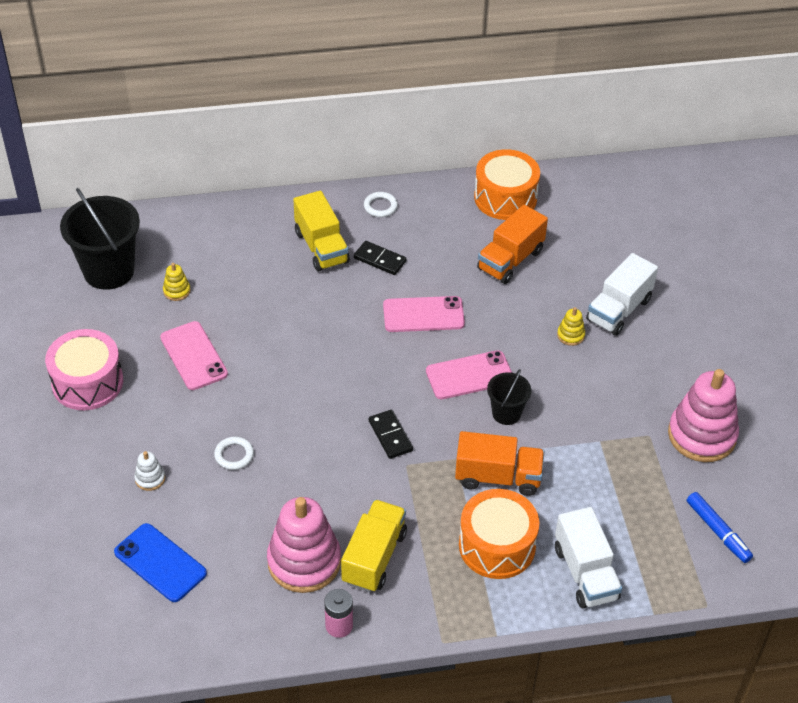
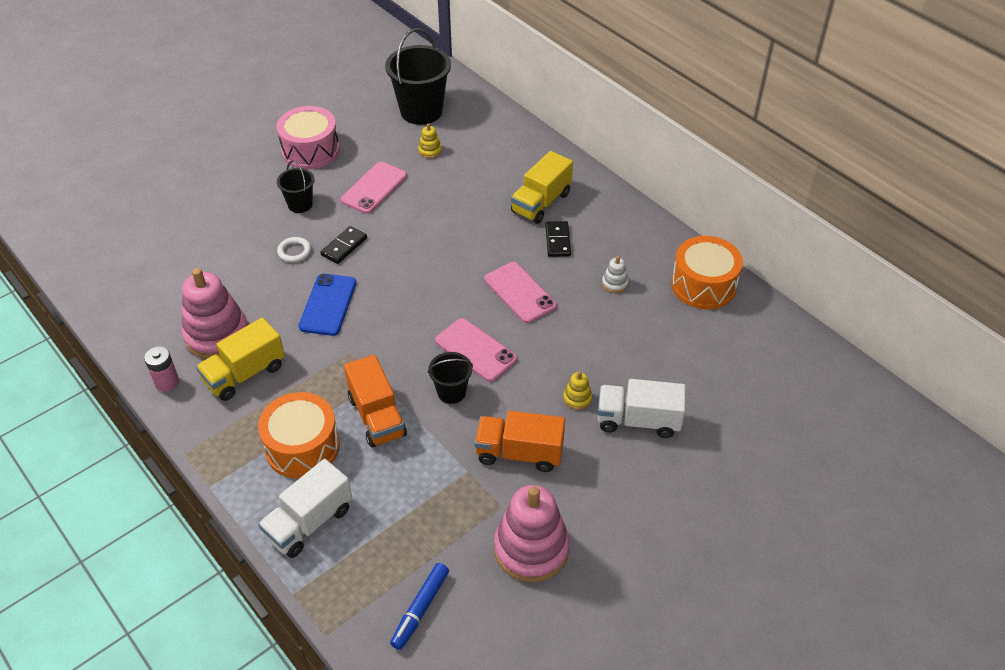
camera: 60 degrees right, 0 degrees up
blue phone [114,523,207,602] -> blue phone moved to [299,274,356,336]
white stacking toy [134,451,165,491] -> white stacking toy moved to [602,256,629,293]
yellow truck [341,500,407,592] -> yellow truck turned 150 degrees clockwise [196,318,285,401]
white ring [364,192,398,217] -> none
black domino [369,410,413,459] -> black domino moved to [320,226,367,264]
orange truck [477,205,548,284] -> orange truck moved to [475,411,565,472]
none -> black bucket [277,160,314,213]

